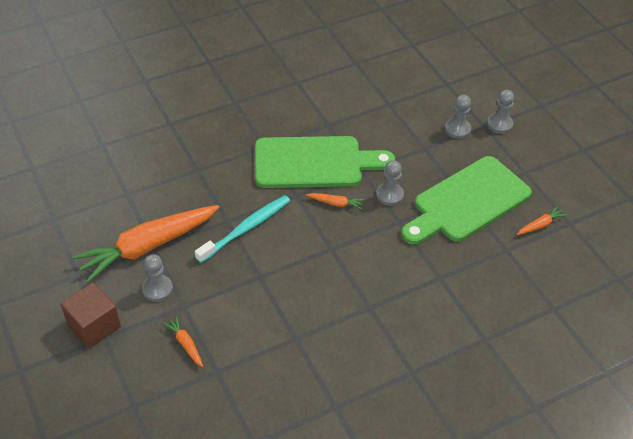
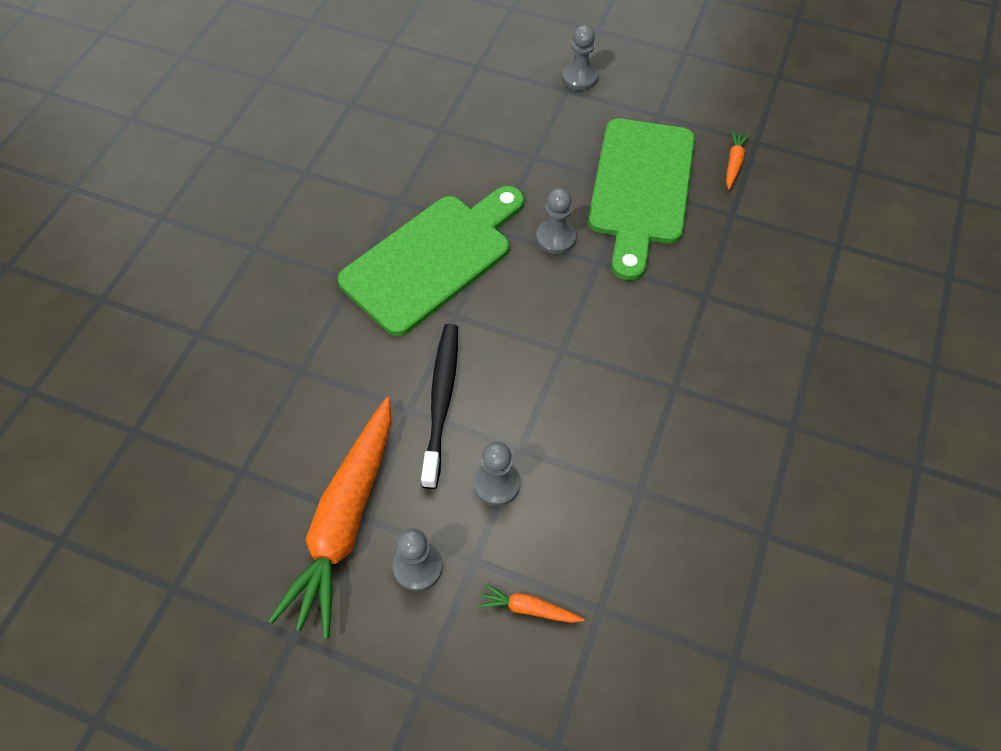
camera: 40 degrees left, 10 degrees up
brown cube [61,282,121,349] -> none
turquoise toothbrush [195,195,290,263] -> black toothbrush [421,324,458,489]
orange carrot [306,193,365,210] -> none
grey pawn [445,95,471,139] -> grey pawn moved to [474,442,521,506]

